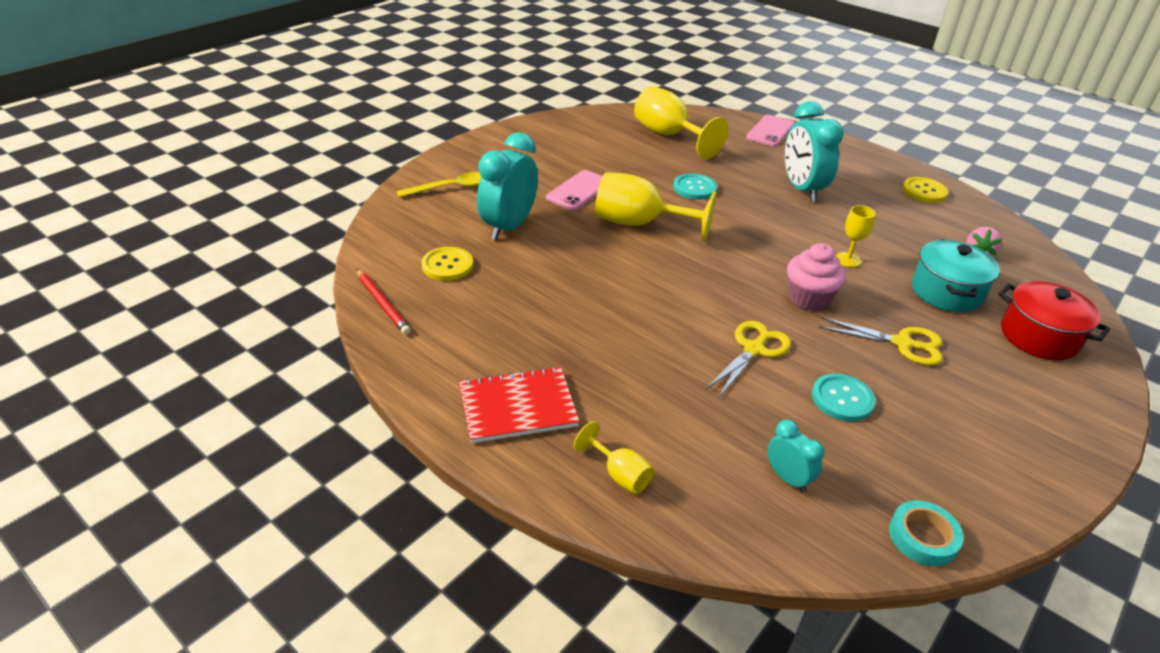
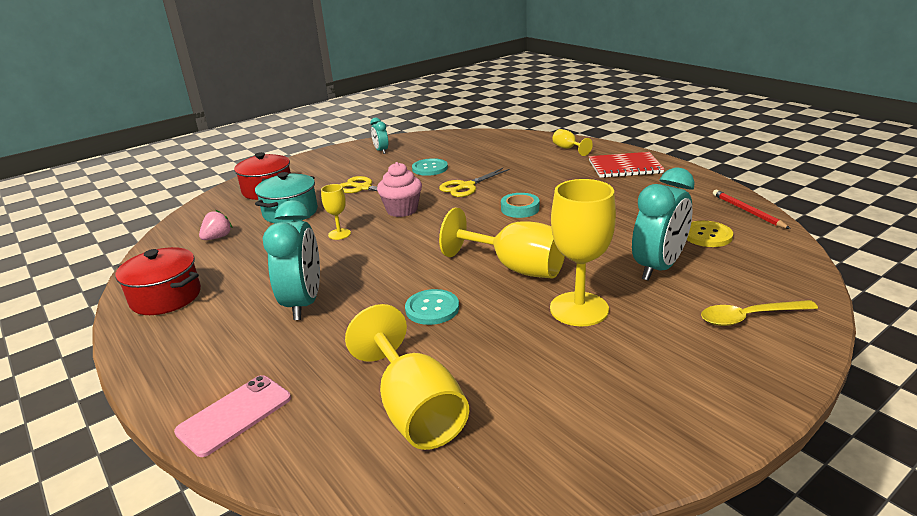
camera: 165 degrees left, 10 degrees down
pink phone [546,170,603,210] -> yellow goblet [550,179,616,326]
turquoise clock [768,420,824,492] -> turquoise clock moved to [370,117,388,154]
turquoise tape [889,501,964,566] -> turquoise tape moved to [501,193,539,218]
yellow button [902,177,948,203] -> red pot [115,247,201,315]

